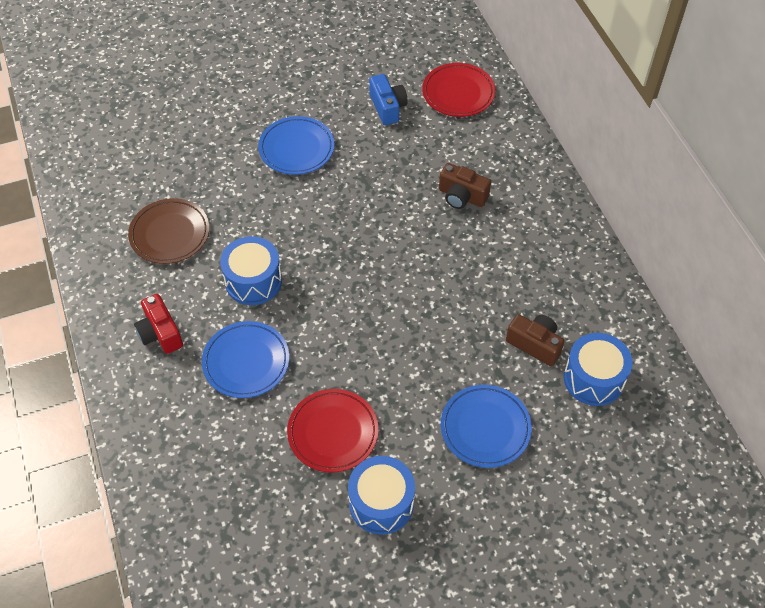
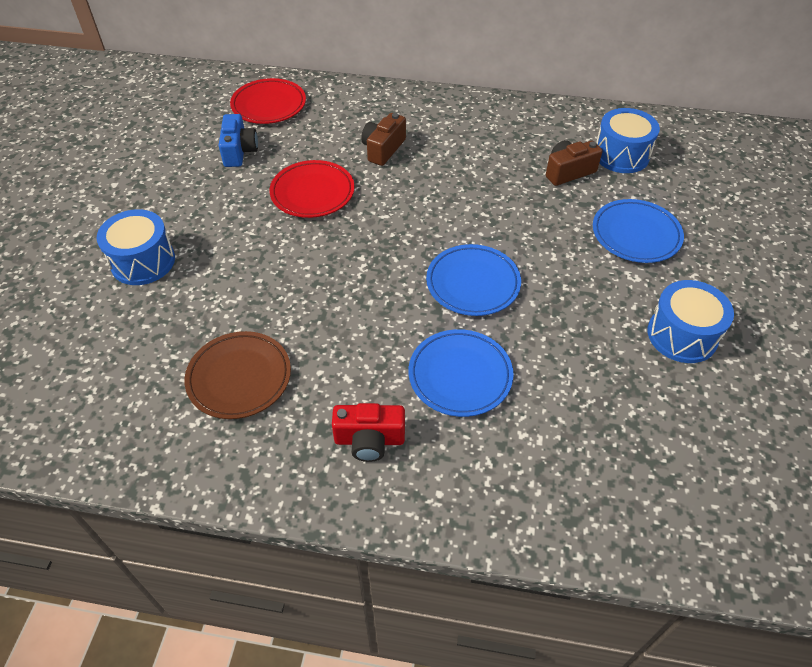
camera: 60 degrees left, 5 degrees down
blue drum [220,236,282,305] -> blue drum moved to [97,209,175,285]
blue plate [258,116,335,175] -> blue plate moved to [426,244,521,316]
red plate [287,389,378,472] -> red plate moved to [270,160,355,218]
blue camera [369,74,408,125] -> blue camera turned 75 degrees clockwise [219,114,258,167]
brown camera [439,163,491,209] -> brown camera turned 150 degrees clockwise [361,113,406,166]

